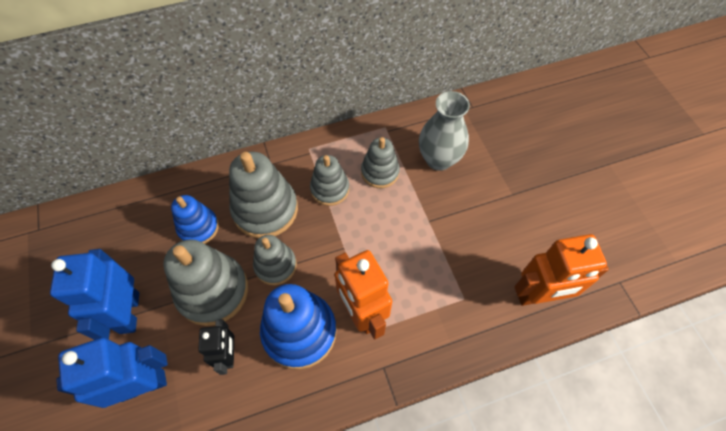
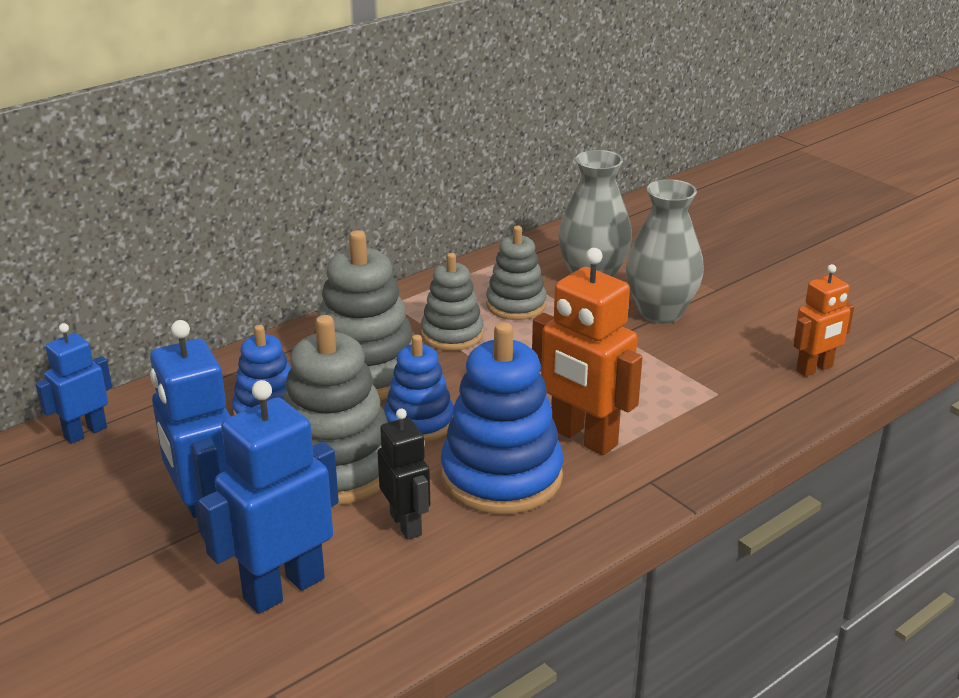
camera: 20 degrees left, 30 degrees down
grey stacking toy [253,235,297,285] -> blue stacking toy [384,335,454,442]
orange robot [514,234,609,306] -> orange robot [794,264,854,377], size x0.60
none -> blue robot [36,323,112,444]
none -> grey vase [626,179,704,324]

